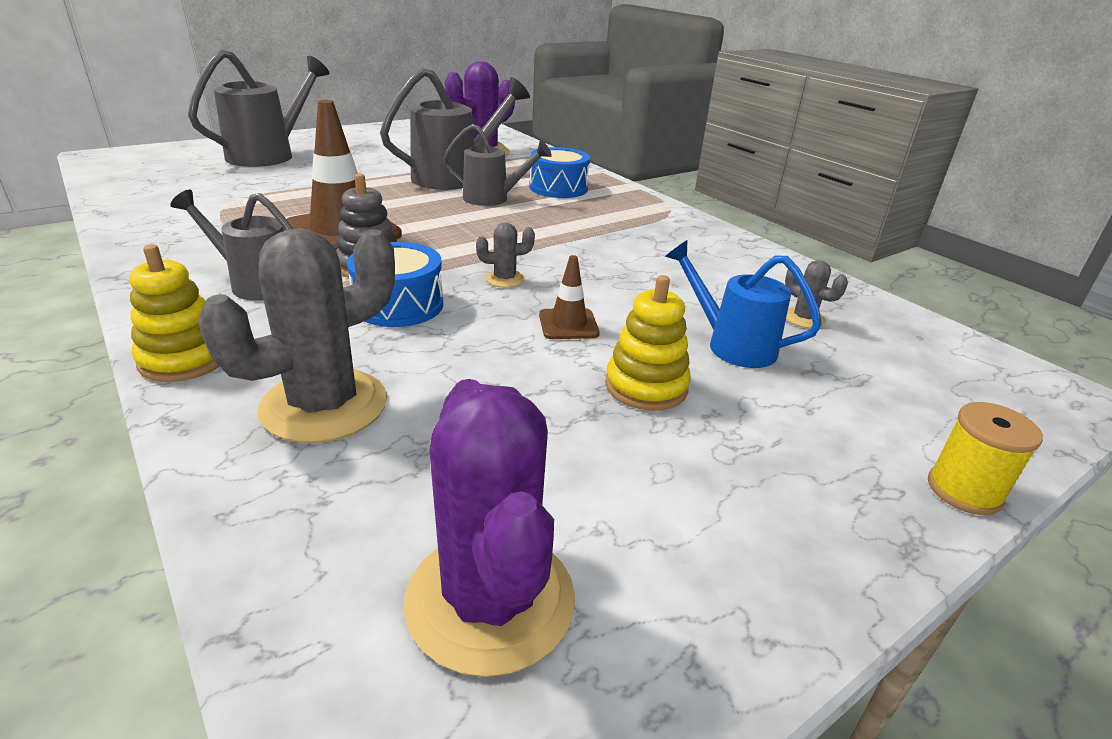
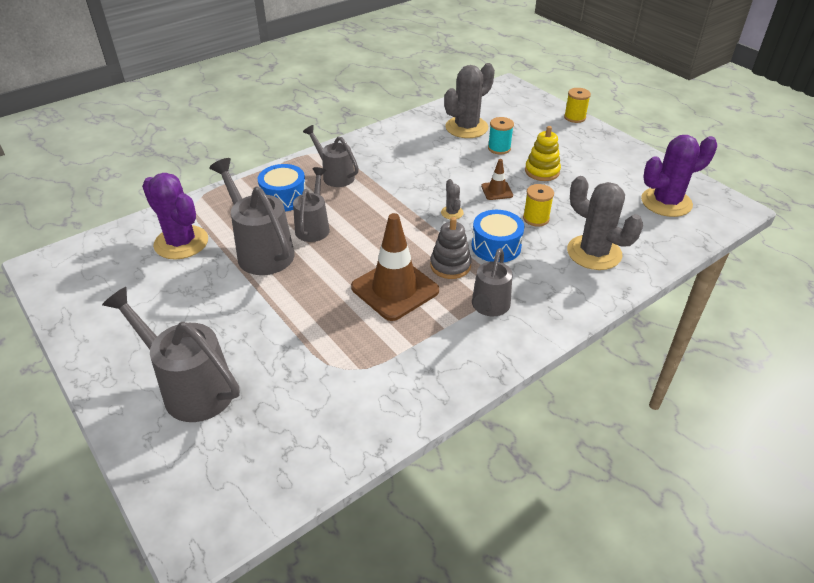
camera: 90 degrees left, 10 degrees up
yellow stacking toy [129,244,220,382] -> none
blue watering can [665,240,822,368] -> turquoise spool [488,117,514,154]
grey cactus [785,260,848,328] -> grey cactus [444,63,495,138], size x2.23
none -> grey watering can [303,125,359,187]
none -> yellow spool [523,184,554,226]

